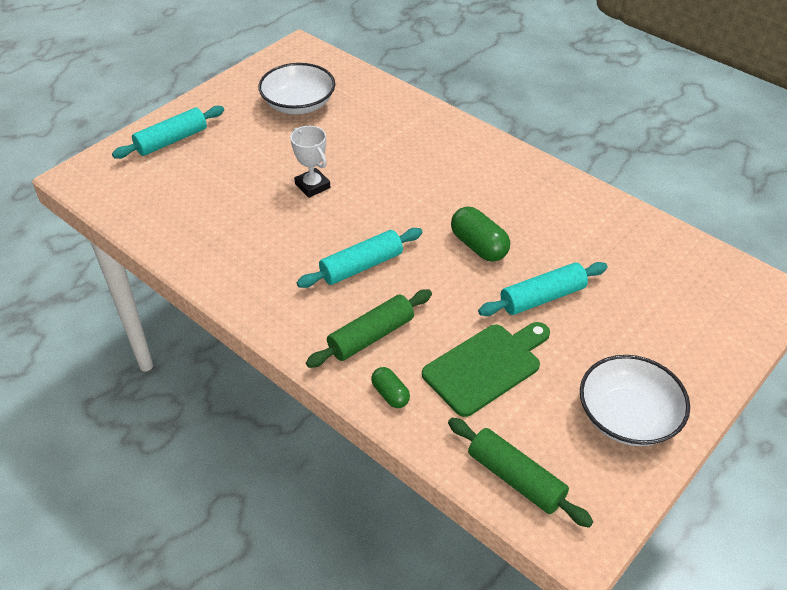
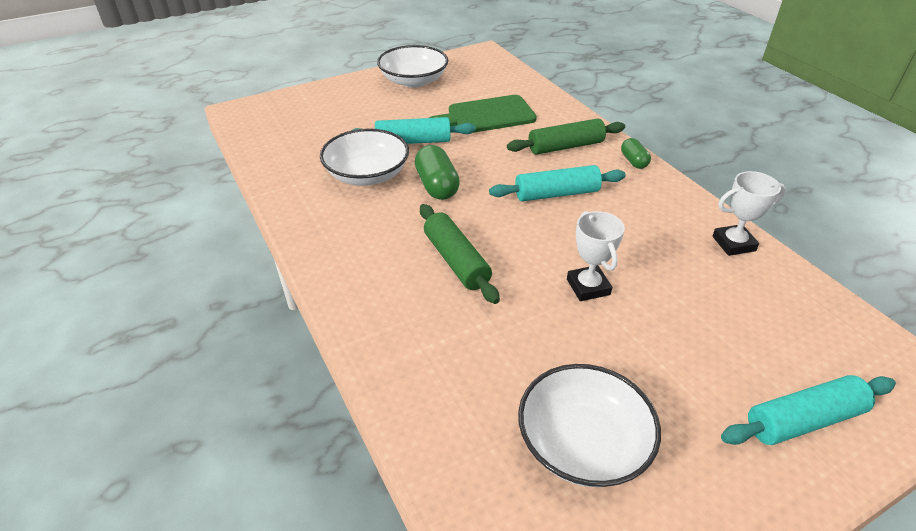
camera: 160 degrees left, 5 degrees down
green capsule [371,367,410,408] -> green capsule moved to [621,138,651,169]
green rolling pin [448,418,593,528] -> green rolling pin moved to [420,204,500,304]
none -> white bowl [320,128,409,186]
none -> white trophy [712,171,786,256]

